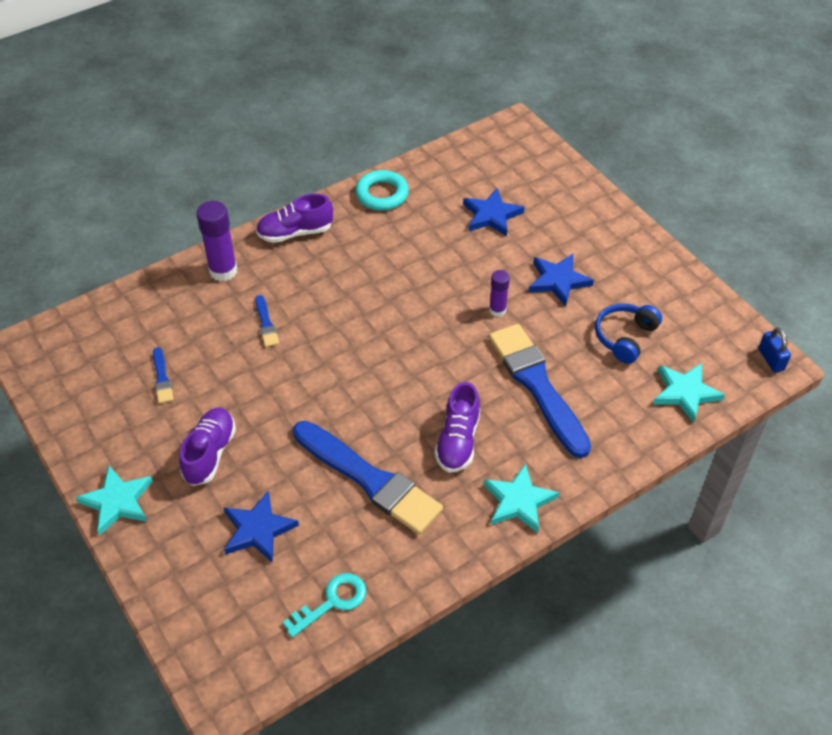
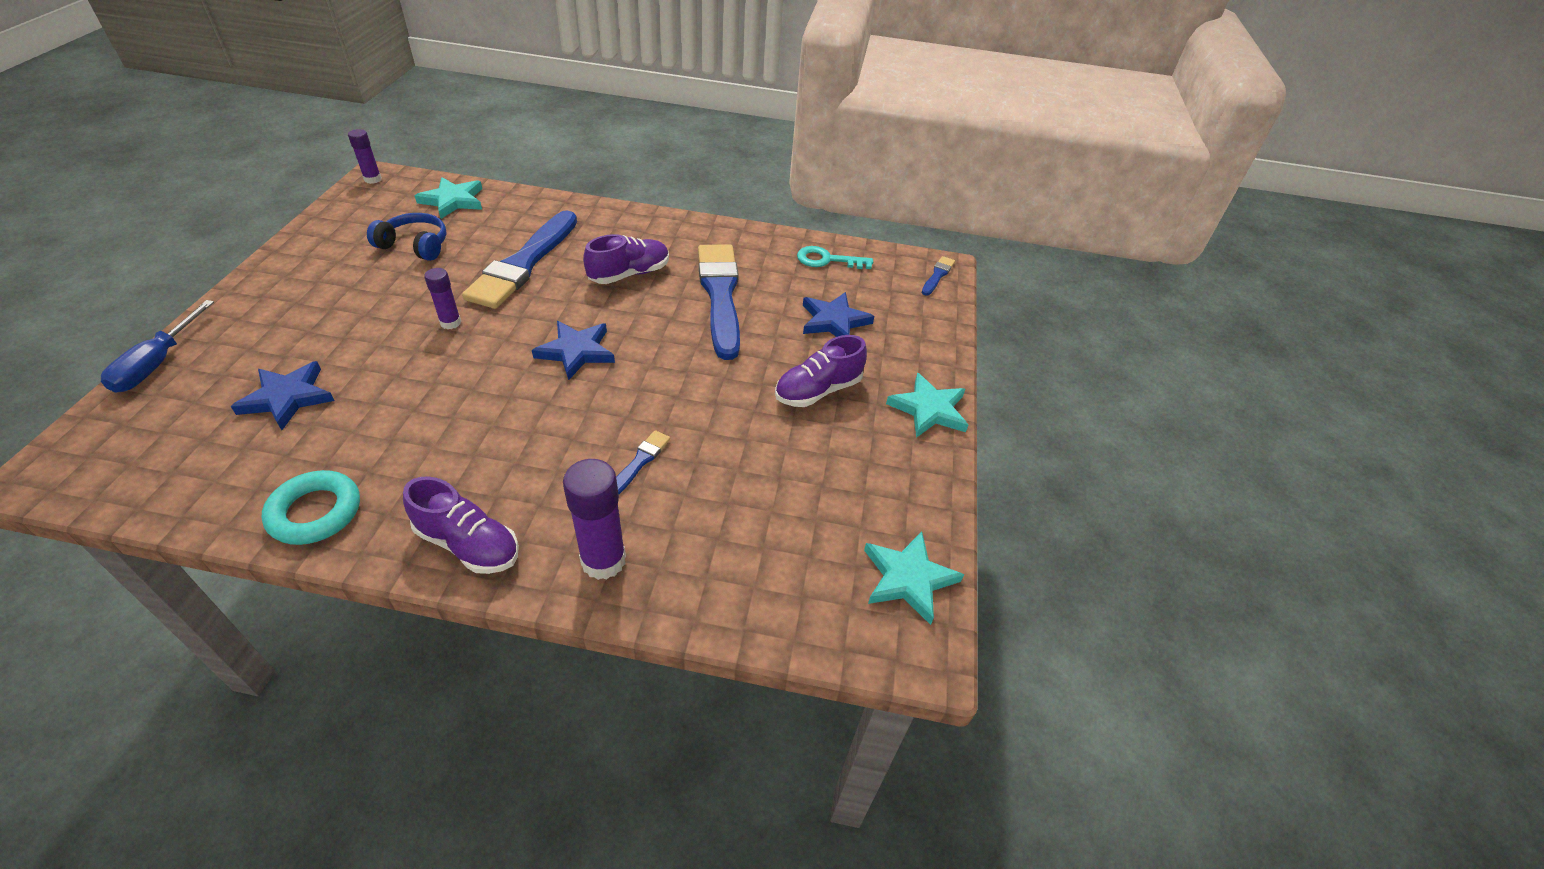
camera: 140 degrees left, 5 degrees down
blue brush [153,347,174,404] -> blue brush moved to [922,256,955,296]
turquoise star [484,463,559,533] -> turquoise star moved to [864,531,964,625]
blue star [529,254,594,306] -> blue star moved to [532,321,615,380]
blue headphones [595,303,662,364] -> blue headphones turned 150 degrees counterclockwise [367,213,447,261]
blue padlock [758,328,791,373] -> purple glue stick [348,129,382,184]
none -> blue screwdriver [101,300,214,393]

